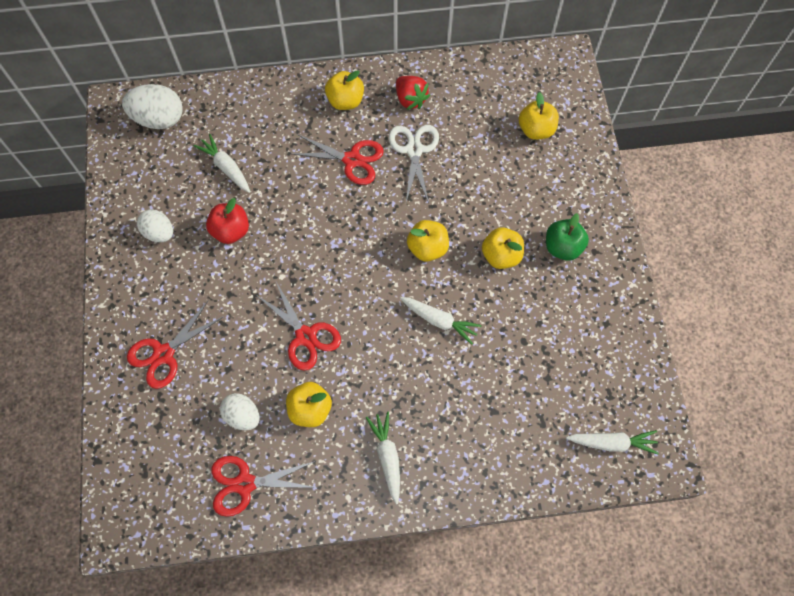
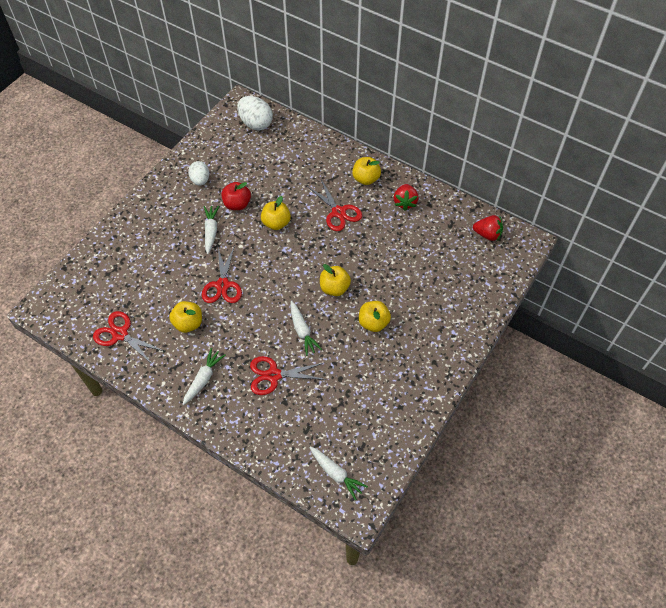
camera: 40 degrees right, 10 degrees down
red scissors [127,301,223,389] -> red scissors moved to [250,356,326,395]
white carrot [194,134,250,193] -> white carrot moved to [204,206,219,254]
white egg [220,393,260,430] -> none
white scissors [389,125,439,203] -> none
yellow apple [519,92,559,140] -> yellow apple moved to [261,196,291,230]
green apple [546,213,589,261] -> none
none -> red strawberry [473,215,503,241]

